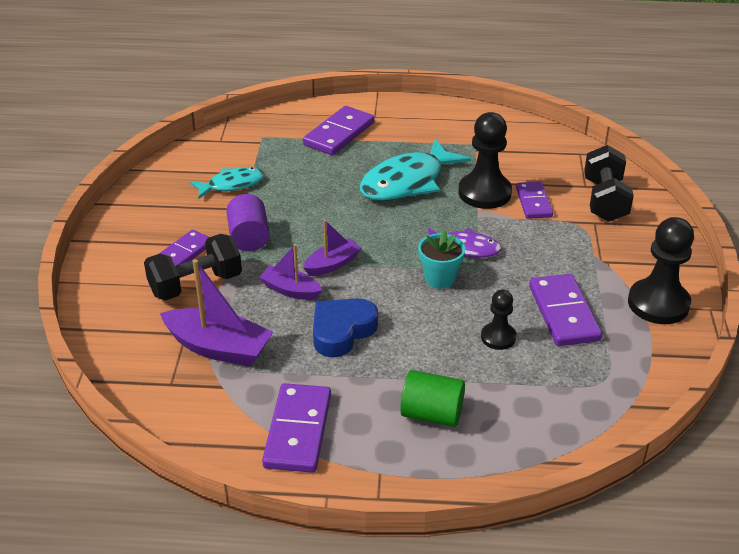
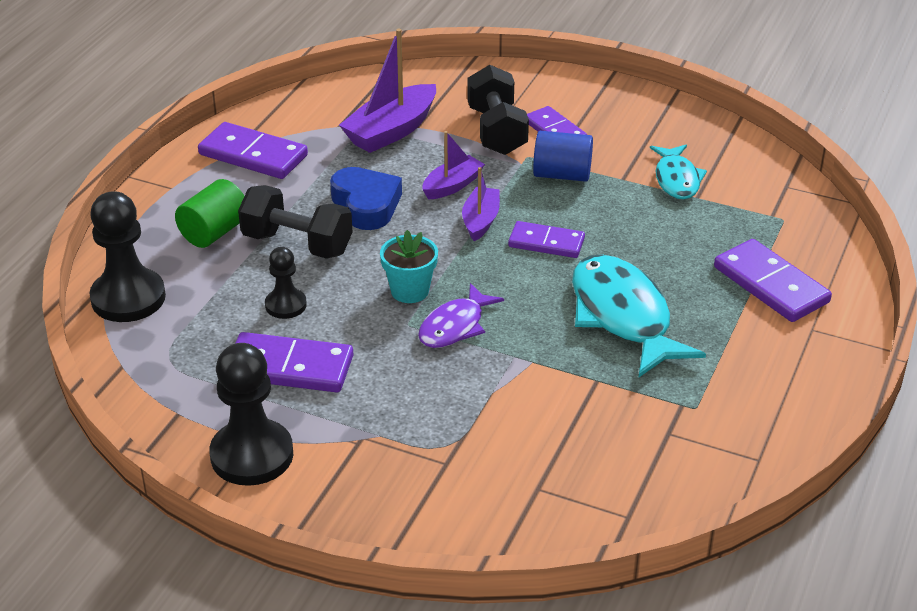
camera: 110 degrees right, 0 degrees up
purple cylinder [226,194,270,251] -> blue cylinder [533,131,593,182]
purple boat [303,219,361,276] -> purple boat turned 150 degrees counterclockwise [462,167,500,241]
black pawn [459,112,512,209] -> black pawn moved to [89,191,166,322]
purple domino [516,182,553,219] -> purple domino moved to [508,221,585,258]
black dumbbell [584,145,634,222] -> black dumbbell moved to [238,185,352,259]

